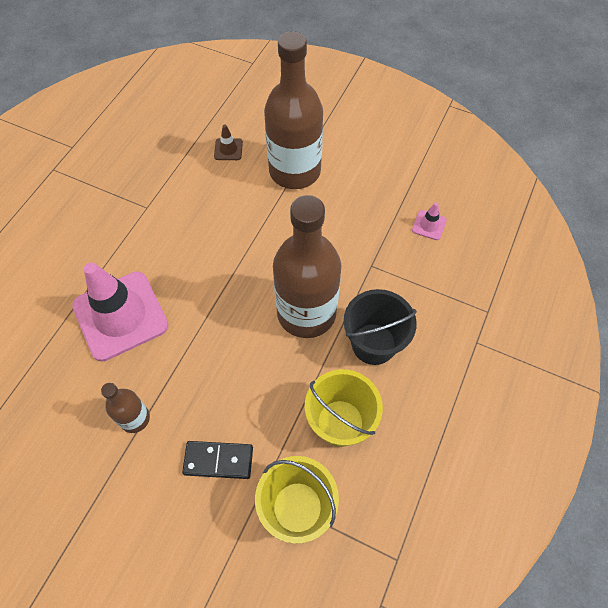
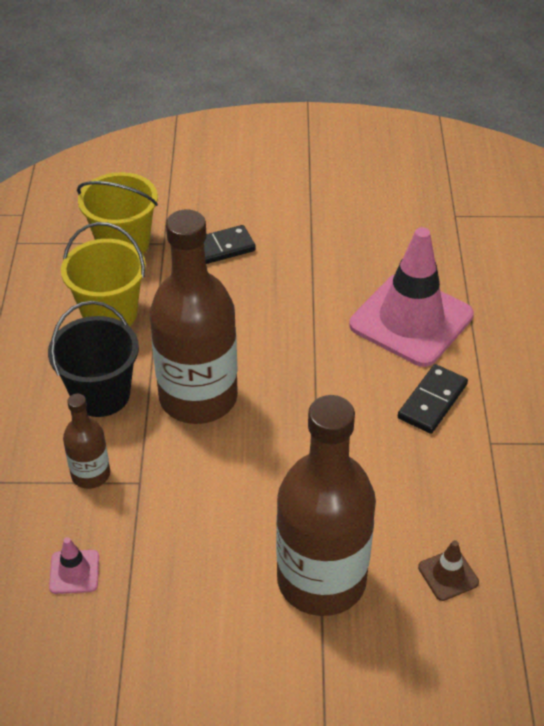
camera: 155 degrees right, 15 degrees down
brown bottle [101,383,150,433] -> brown bottle moved to [63,394,110,489]
none -> black domino [398,364,468,434]

